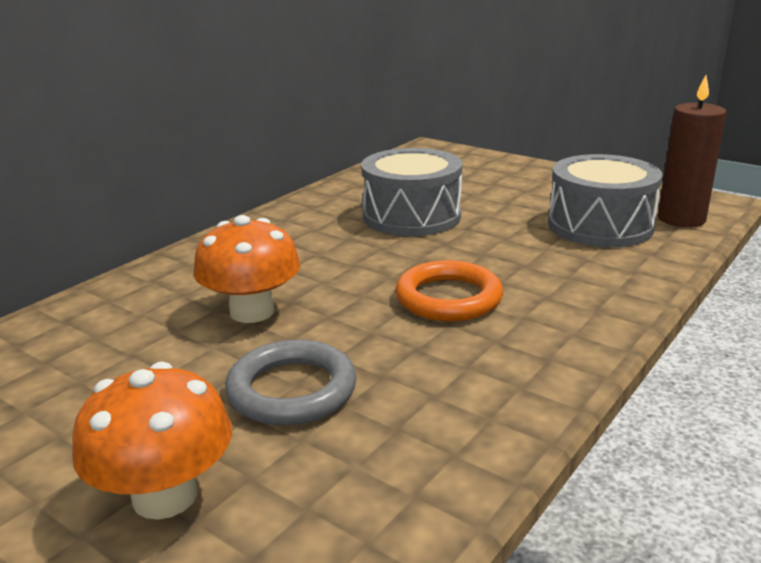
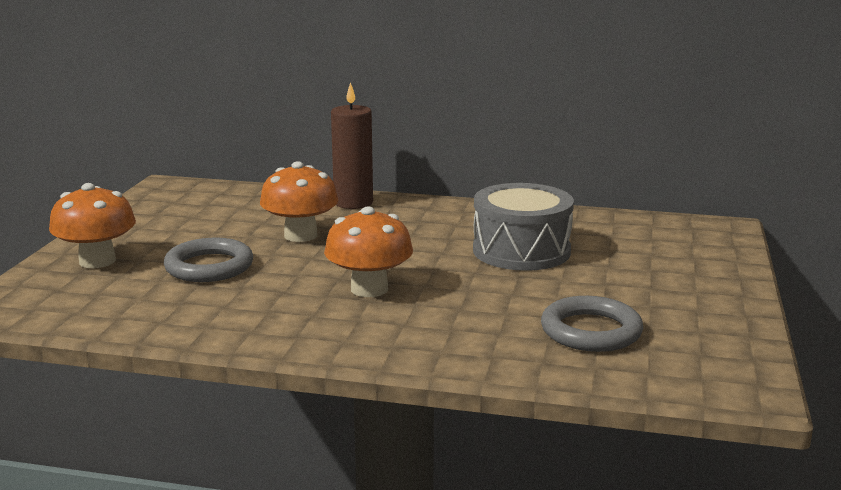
camera: 65 degrees right, 5 degrees down
orange ring [395,260,503,322] -> orange mushroom [324,206,413,297]
grey drum [548,154,663,247] -> grey ring [541,296,643,352]
brown candle [658,75,726,227] -> brown candle moved to [331,82,373,209]

